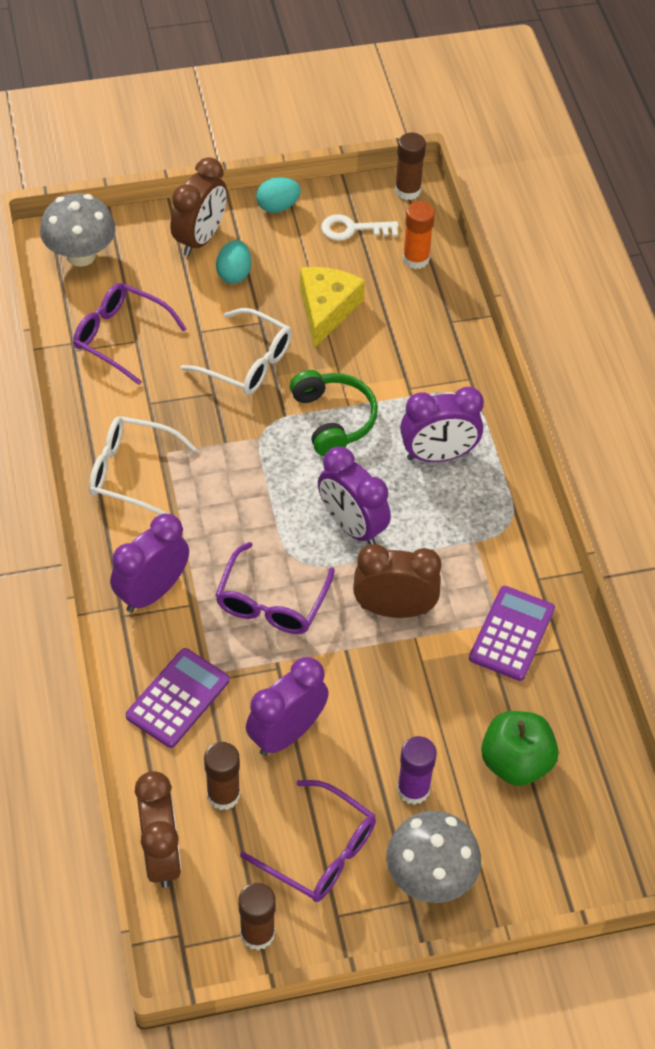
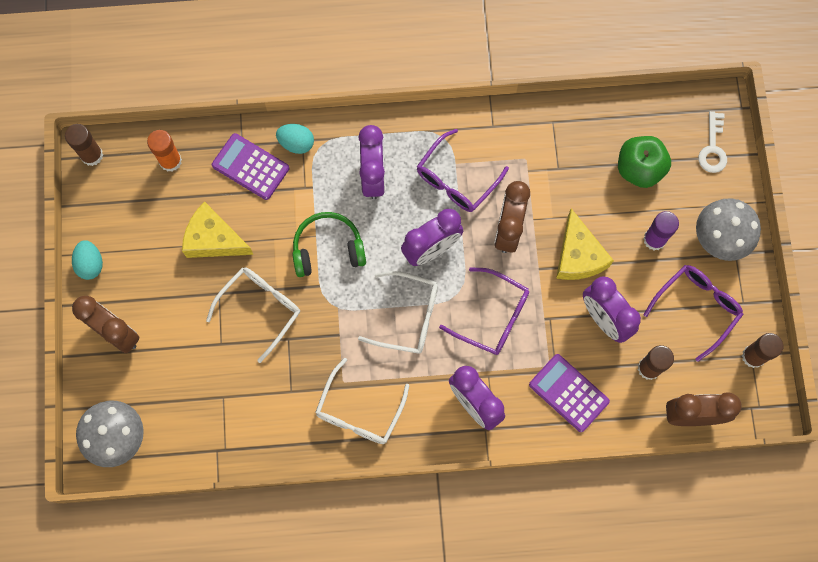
camera: 80 degrees left, 20 degrees up
purple glasses [73,283,187,385] -> purple glasses moved to [417,129,509,212]
turquoise egg [216,240,251,284] -> turquoise egg moved to [276,124,314,154]
white key [321,214,399,241] -> white key moved to [698,111,727,173]
purple calculator [469,586,555,681] -> purple calculator moved to [212,133,289,200]
none -> white glasses [358,271,438,354]
none -> yellow cheese [556,208,614,280]

